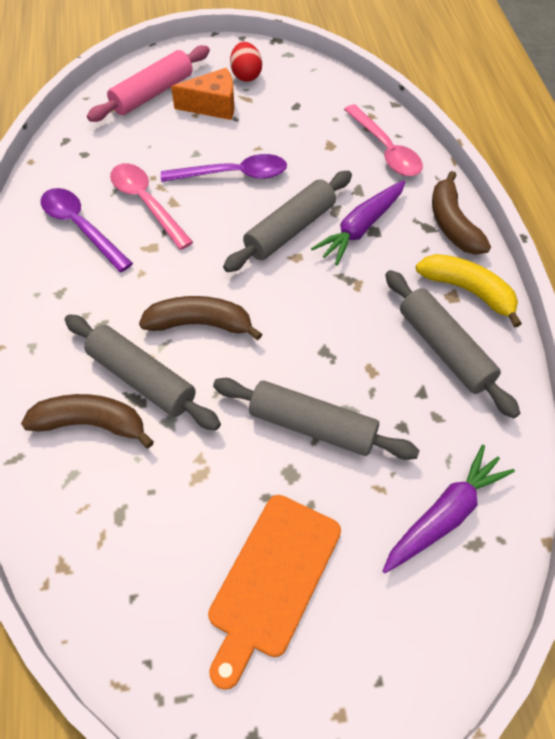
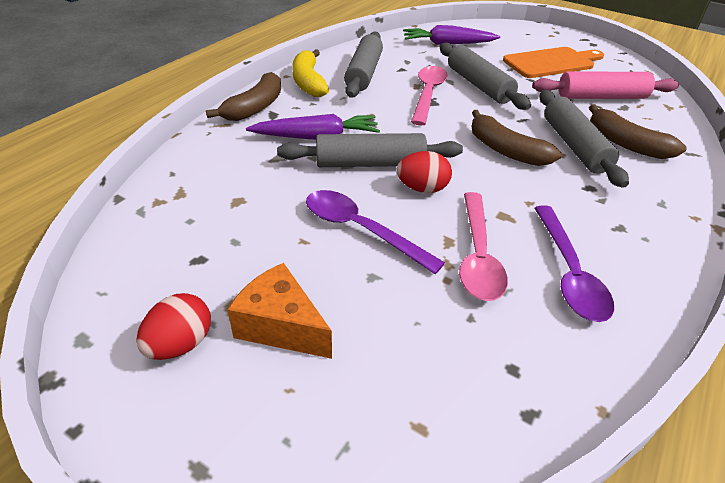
camera: 140 degrees left, 15 degrees down
pink rolling pin [87,45,210,122] -> pink rolling pin moved to [532,71,679,99]
pink spoon [344,104,423,176] -> pink spoon moved to [411,66,448,125]
none -> red egg [397,151,452,193]

